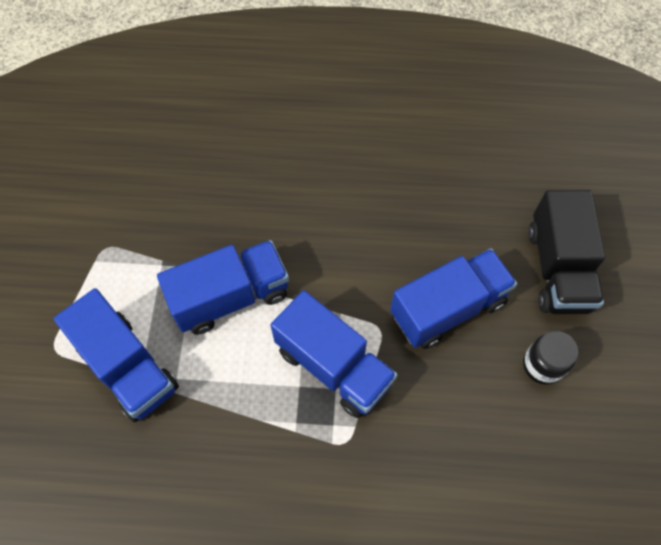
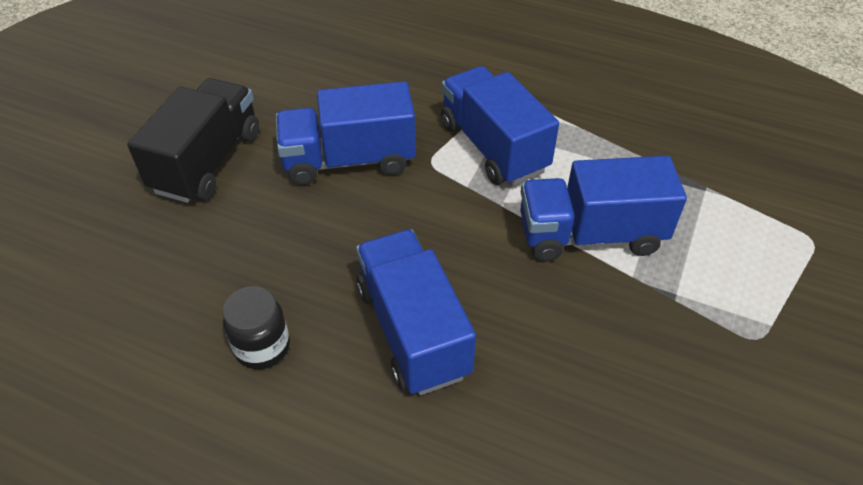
camera: 160 degrees left, 15 degrees down
blue truck [54,288,179,422] -> blue truck moved to [356,229,476,395]
black jar [523,331,578,385] -> black jar moved to [223,286,290,369]

